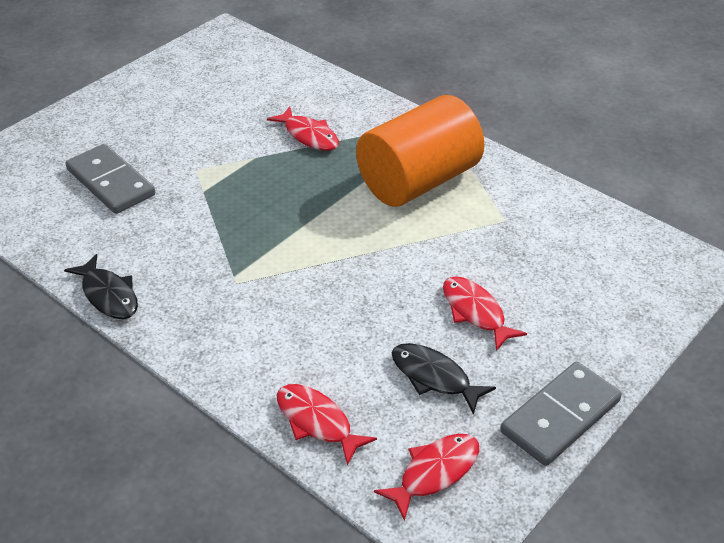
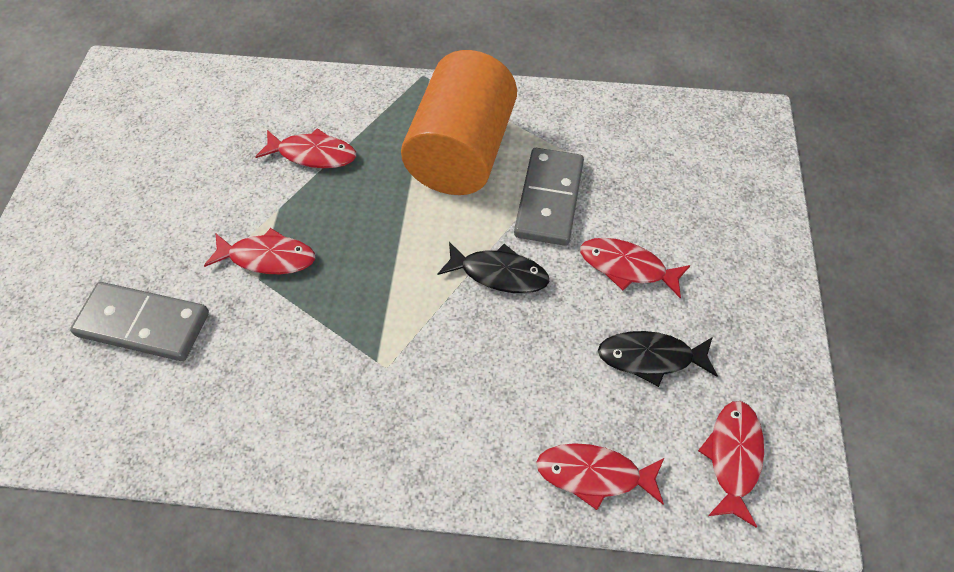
camera: 35 degrees left, 15 degrees up
black fish [64,254,138,319] -> black fish moved to [438,242,549,293]
grey domino [500,361,622,466] -> grey domino moved to [514,148,584,246]
none -> red fish [204,228,315,274]

